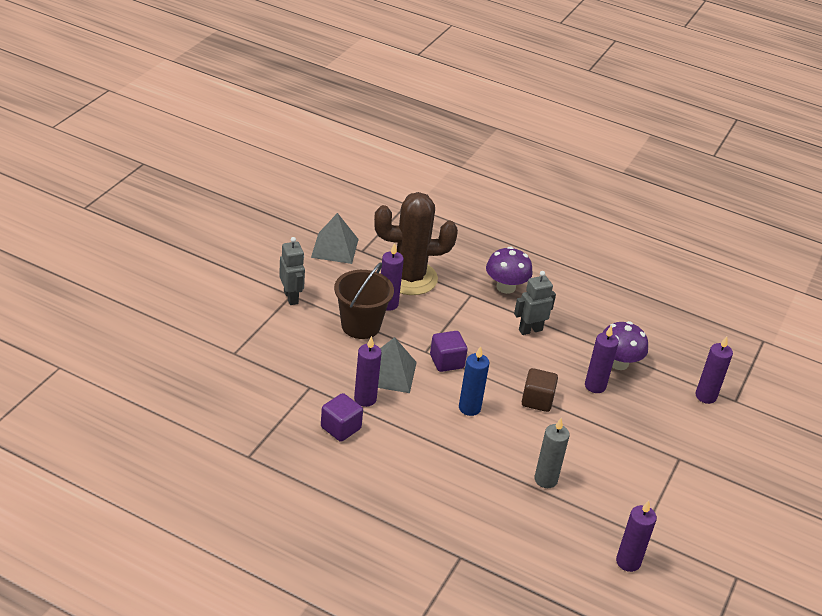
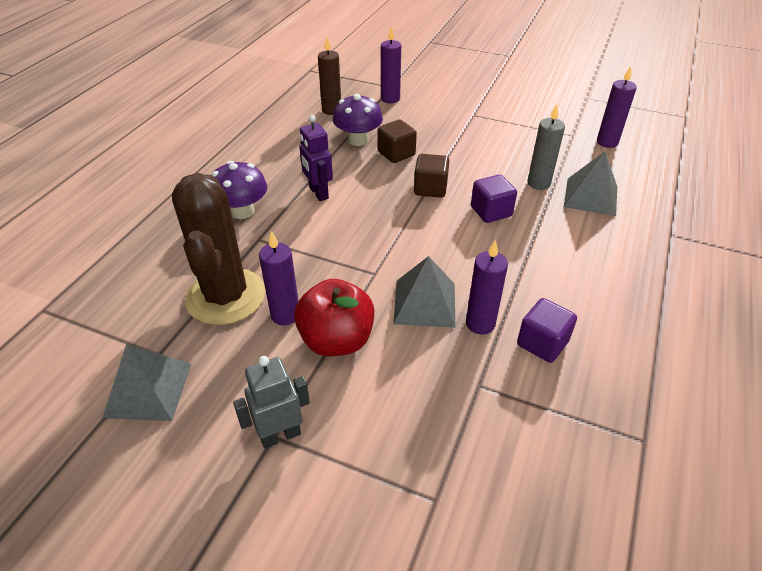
camera: 90 degrees left, 5 degrees up
brown bucket [334,262,394,339] -> red apple [294,279,375,356]
purple cube [430,331,468,372] -> purple cube moved to [471,175,517,223]
blue candle [459,346,490,416] -> none
grey robot [514,271,556,335] -> purple robot [299,115,333,201]
purple candle [585,325,619,393] -> brown cube [378,119,417,163]
none -> brown candle [318,37,341,115]
none -> grey pyramid [564,151,617,216]

